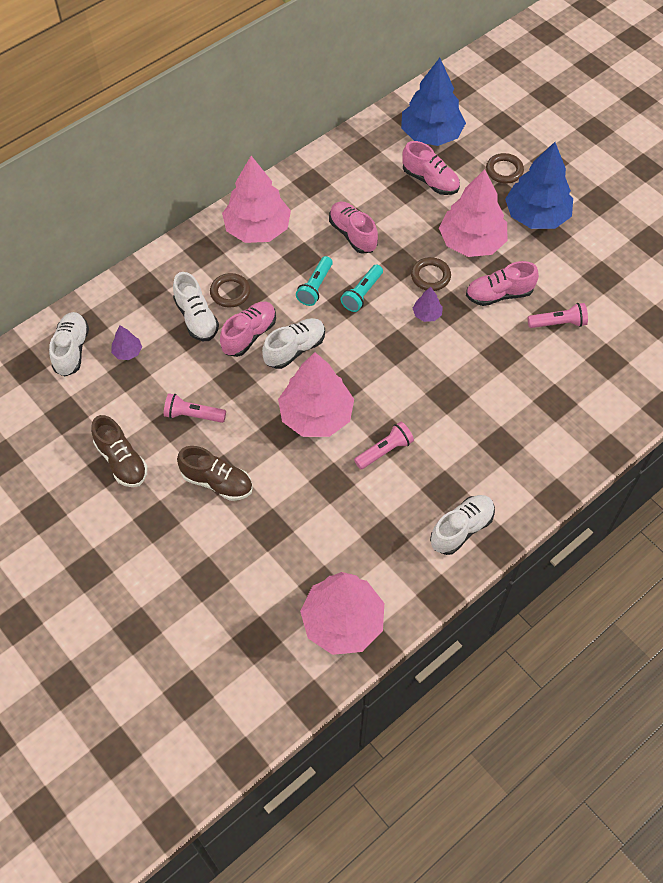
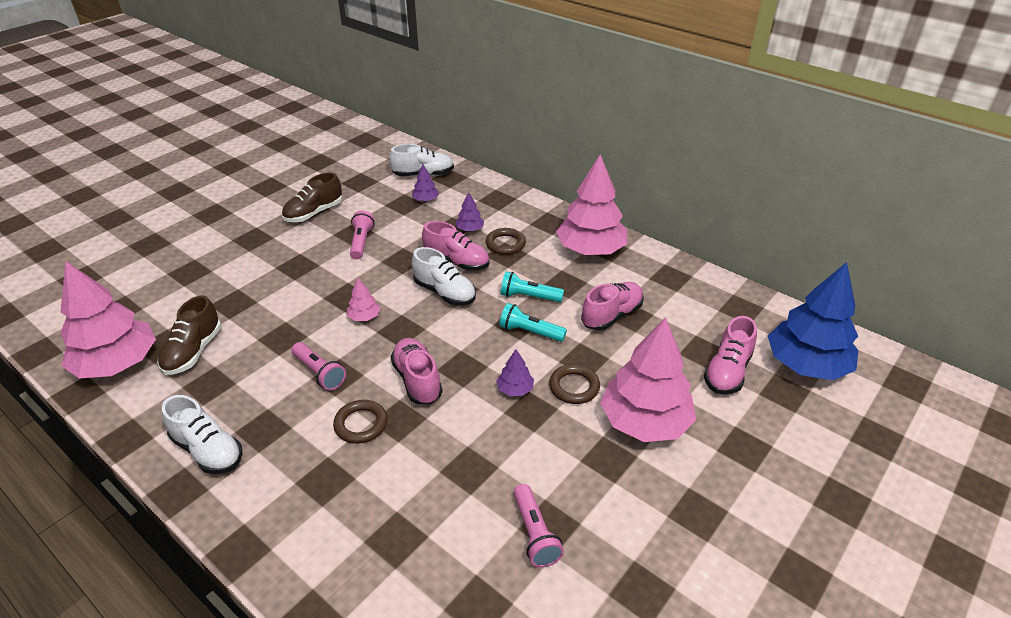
camera: 80 degrees right, 20 degrees down
white shoe [173,272,219,341] -> purple tree [456,192,484,231]
brown shoe [177,446,253,501] -> brown shoe moved to [157,296,221,375]
pink tree [278,352,354,437] -> pink tree [347,278,381,321], size x0.42
pink shoe [466,261,539,306] -> pink shoe moved to [391,338,443,404]
brown ring [486,153,524,184] -> brown ring moved to [333,400,388,444]
blue tree [505,142,573,229] -> none

